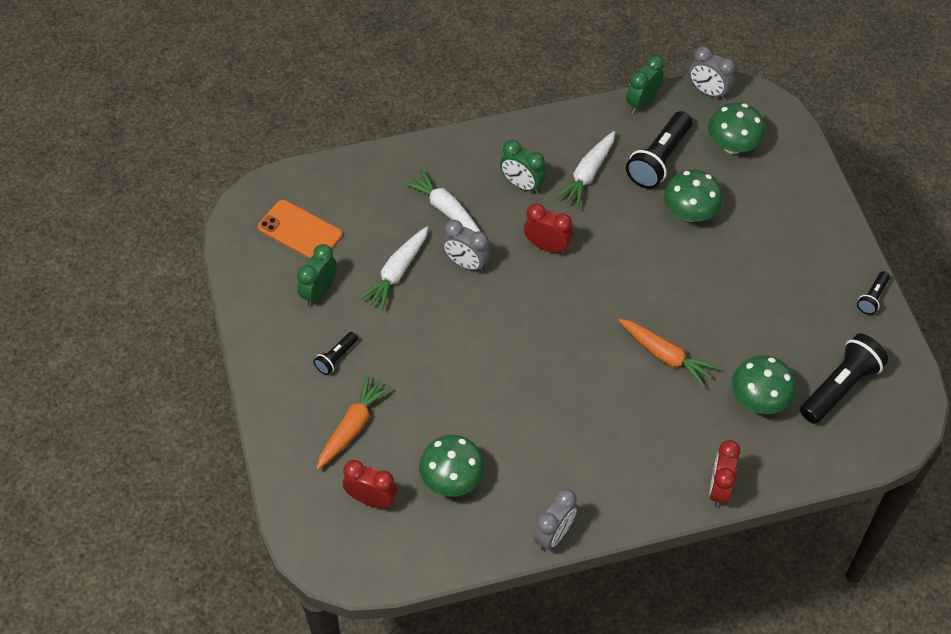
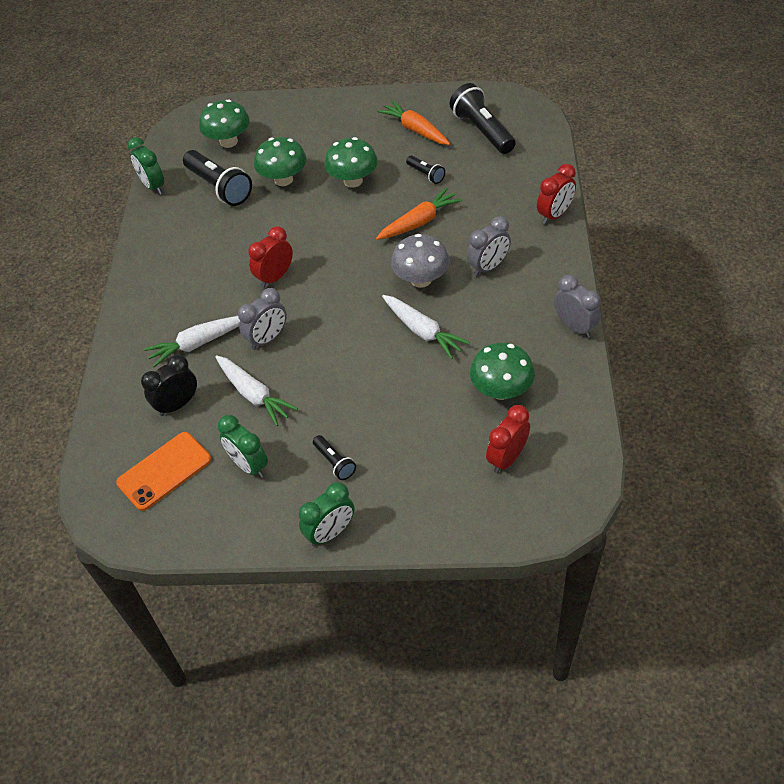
camera: 70 degrees left, 5 degrees down
orange carrot [317,375,392,470] -> orange carrot moved to [377,100,450,145]
green clock [500,140,546,194] -> green clock moved to [299,482,355,547]
white carrot [555,131,615,209] -> white carrot moved to [382,295,470,359]
grey clock [689,46,735,100] -> grey clock moved to [467,216,511,276]
red clock [709,440,740,507] -> red clock turned 75 degrees counterclockwise [537,164,576,224]
green mushroom [732,355,796,414] -> green mushroom moved to [324,137,378,188]
black flashlight [857,271,890,315] -> black flashlight moved to [406,155,445,184]
none -> black clock [141,355,197,416]
none -> grey mushroom [391,234,450,288]

